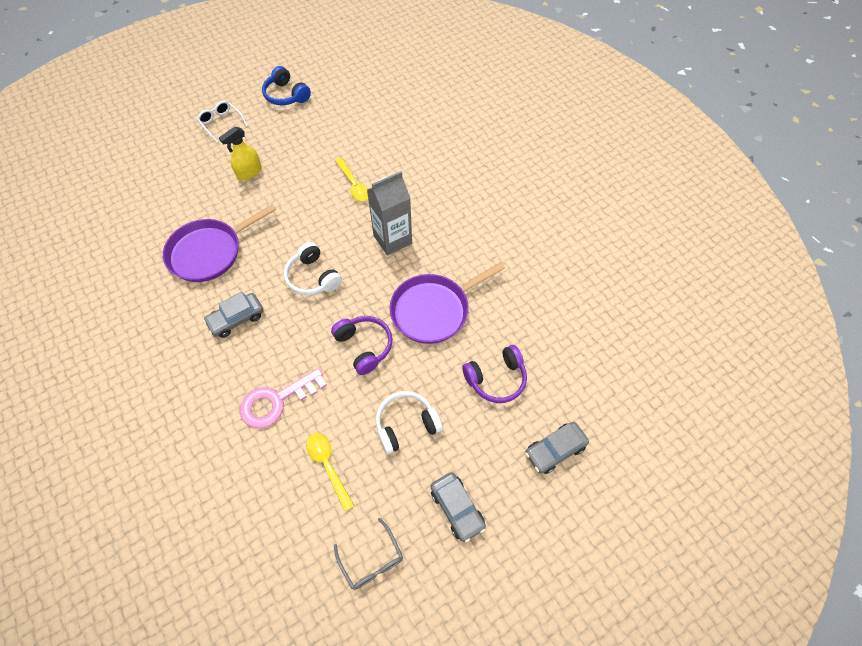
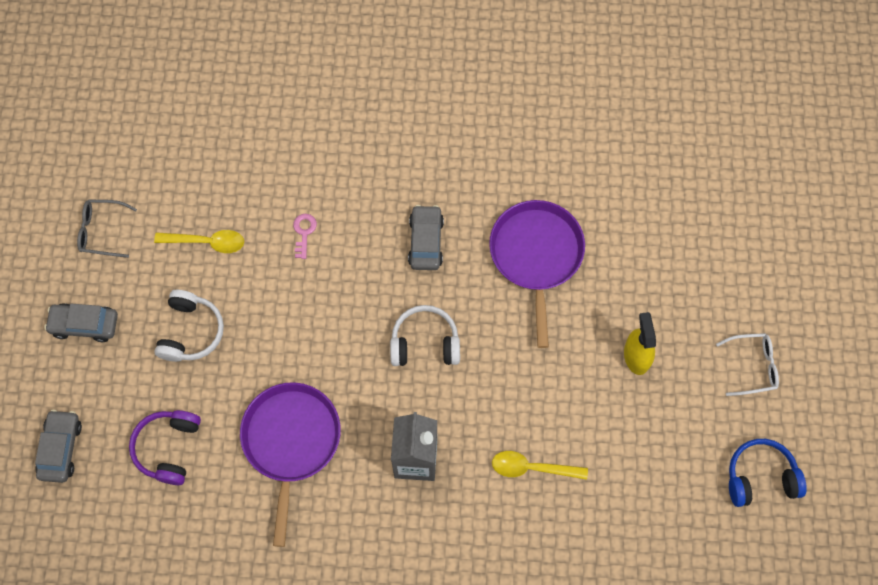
camera: 125 degrees right, 10 degrees up
pink key [240,368,327,429] -> pink key [293,214,317,259], size x0.49
purple headphones [331,316,393,375] -> none

